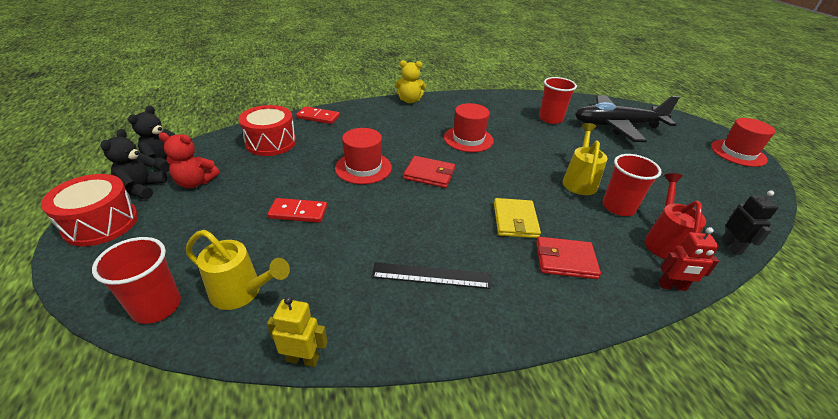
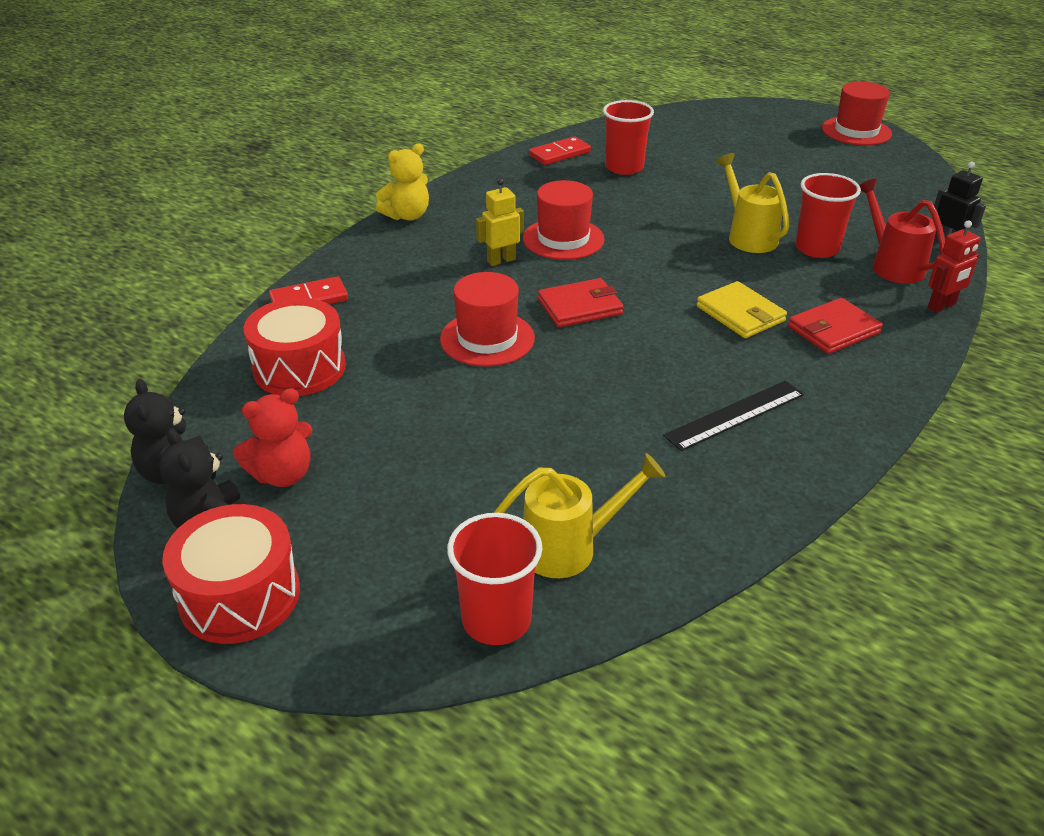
camera: 35 degrees left, 0 degrees up
red domino [267,198,327,223] -> red domino moved to [529,136,591,165]
yellow robot [267,296,327,367] -> yellow robot moved to [476,178,524,266]
black plane [575,95,680,142] -> none

